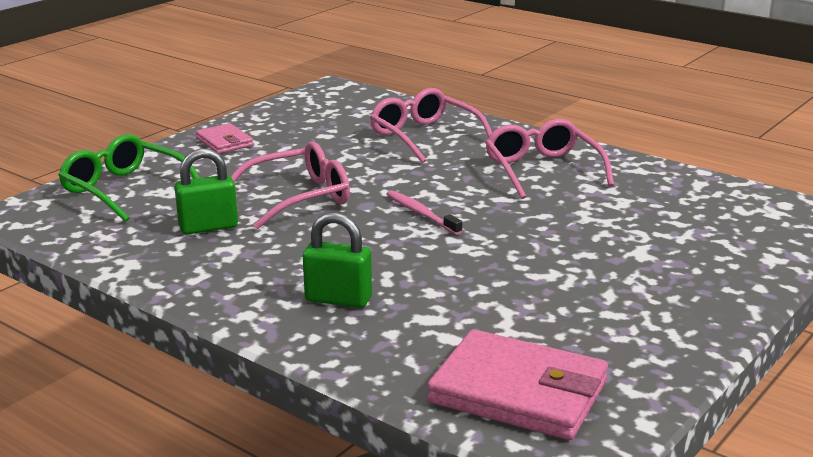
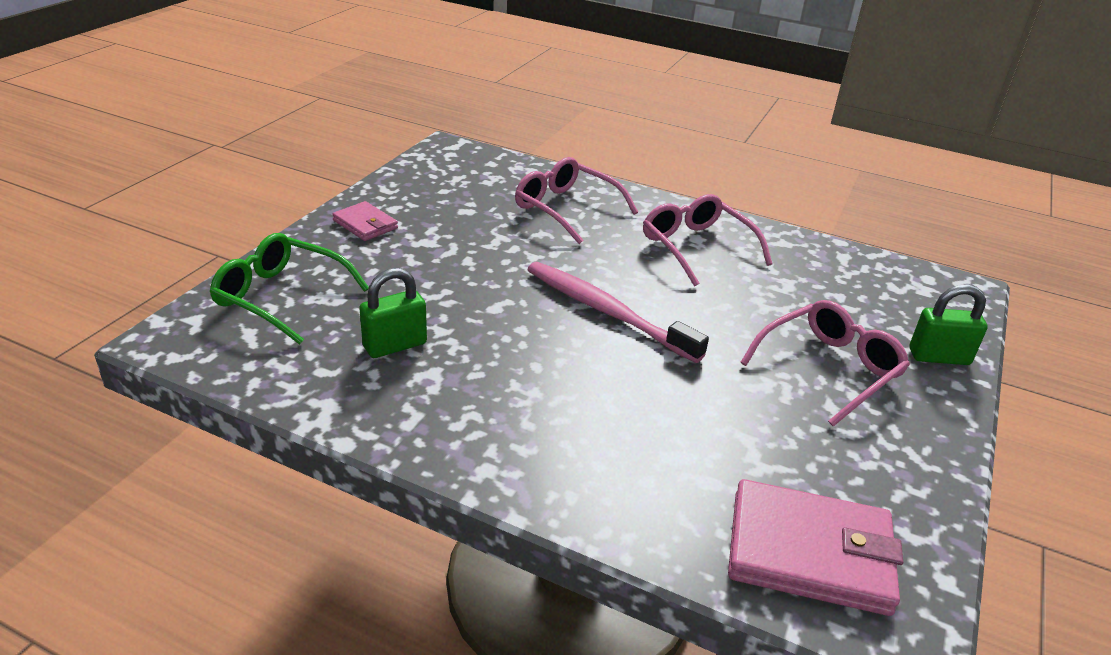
camera: 15 degrees left, 10 degrees up
pink glasses [231,141,350,229] -> pink glasses moved to [740,300,910,426]
green padlock [303,212,372,308] -> green padlock moved to [910,284,988,365]
pink toothbrush [386,190,462,235] -> pink toothbrush [527,262,709,363], size x1.85

